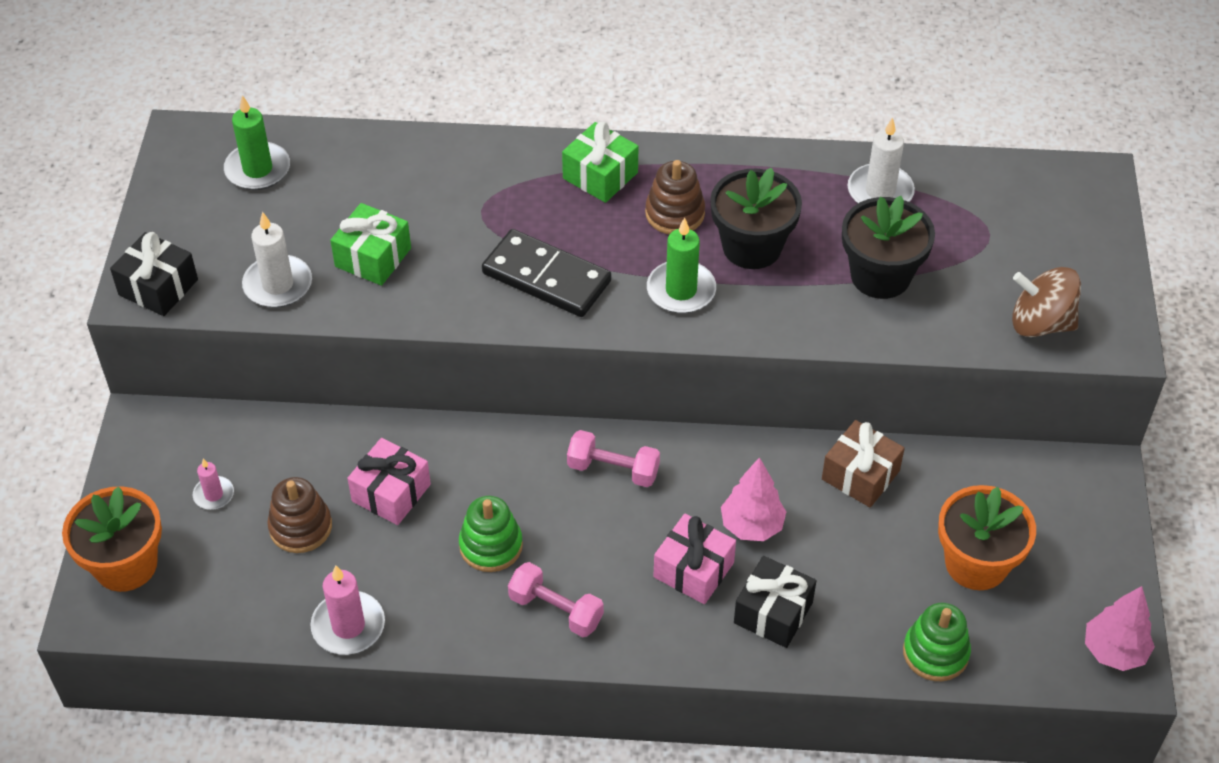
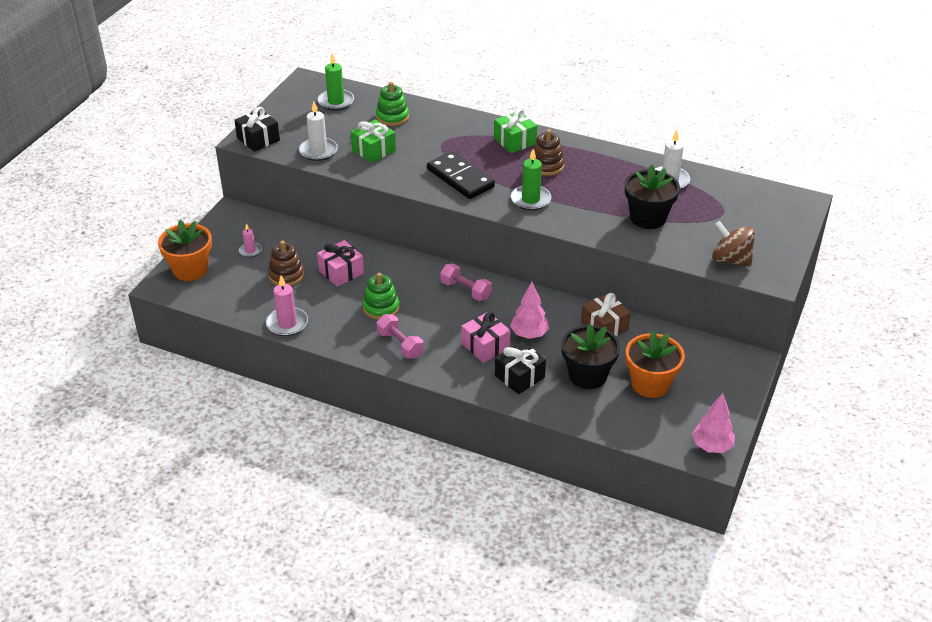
camera: 20 degrees right, 10 degrees down
black flower pot [710,168,802,269] -> black flower pot moved to [561,324,620,389]
green stacking toy [903,603,971,681] -> green stacking toy moved to [376,82,409,126]

